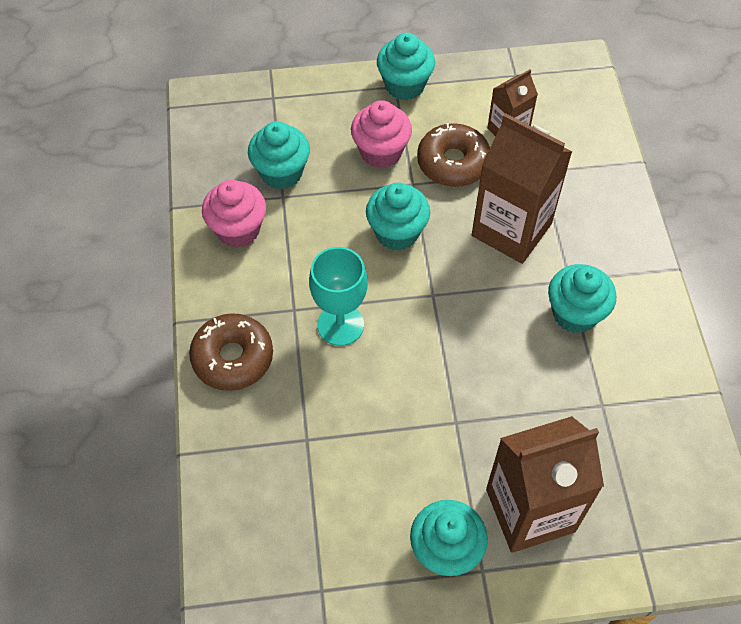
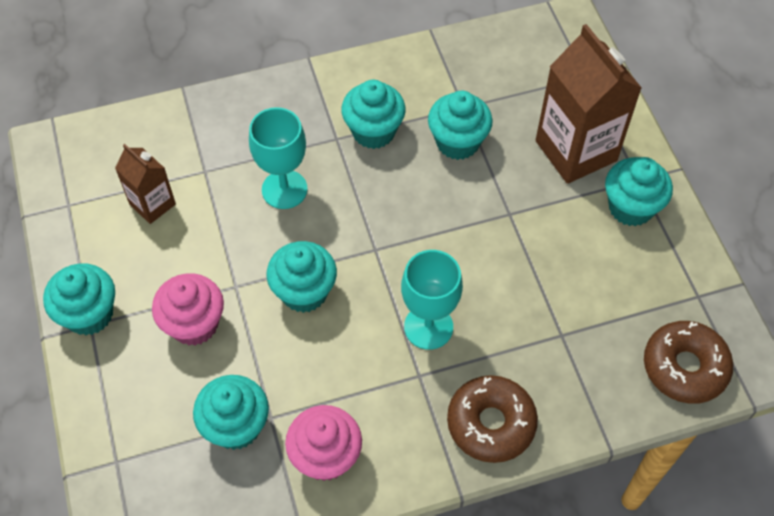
camera: 100 degrees left, 0 degrees up
brown donut [417,123,490,187] -> brown donut moved to [644,321,733,404]
brown carton [472,113,572,264] -> turquoise goblet [249,107,308,209]
none -> turquoise cupcake [428,91,493,160]

